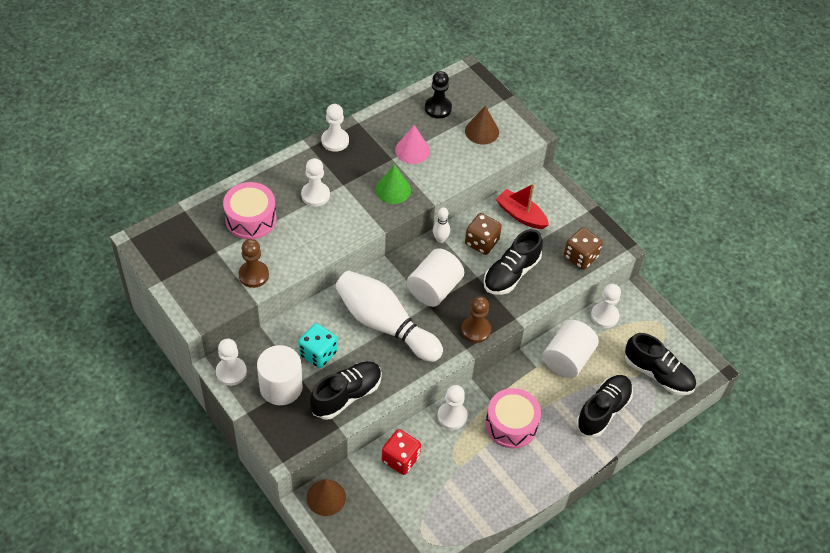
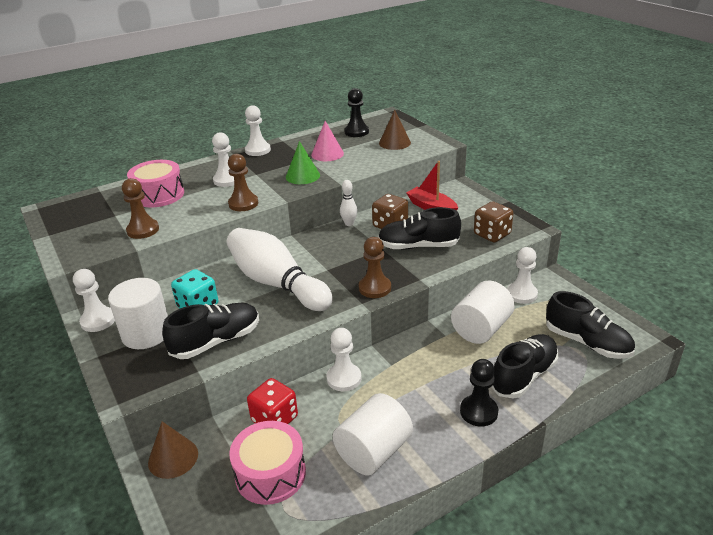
camera: 10 degrees right, 20 degrees down
white cylinder [407,248,464,307] -> white cylinder moved to [333,393,413,475]
black shoe [484,229,543,295] -> black shoe turned 45 degrees clockwise [378,207,461,250]
pink drum [485,388,541,449] -> pink drum moved to [229,421,306,505]
none -> brown pawn [228,154,258,211]
none -> black pawn [460,359,498,427]

